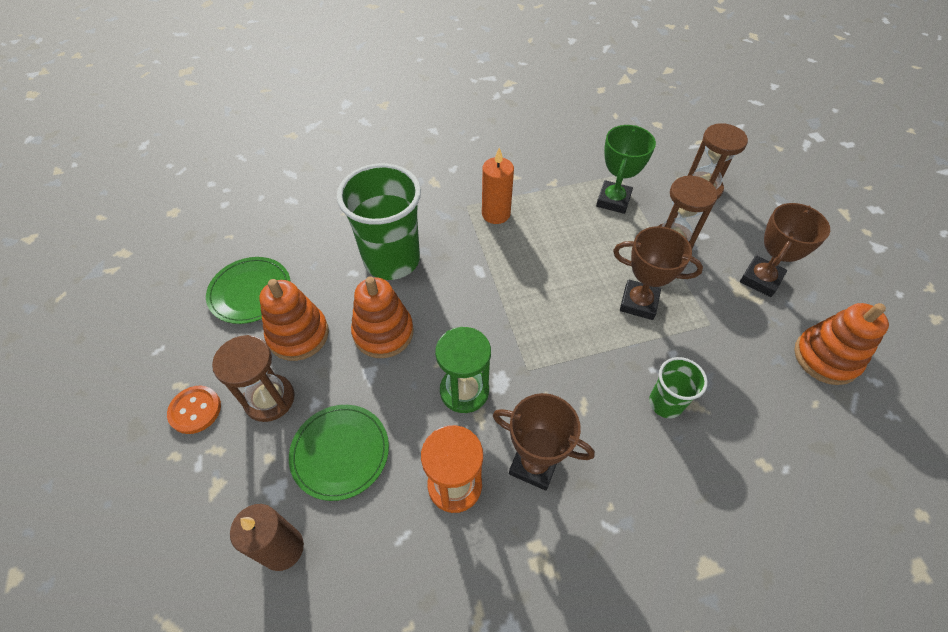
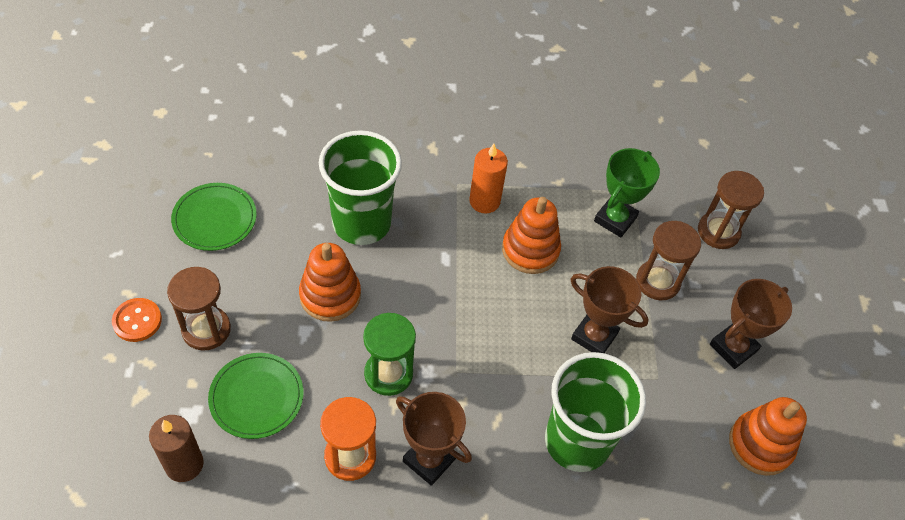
camera: 10 degrees right, 0 degrees up
orange stacking toy [259,279,329,361] -> orange stacking toy moved to [502,197,561,274]
green cup [649,357,708,418] -> green cup [545,352,646,472], size x1.96

